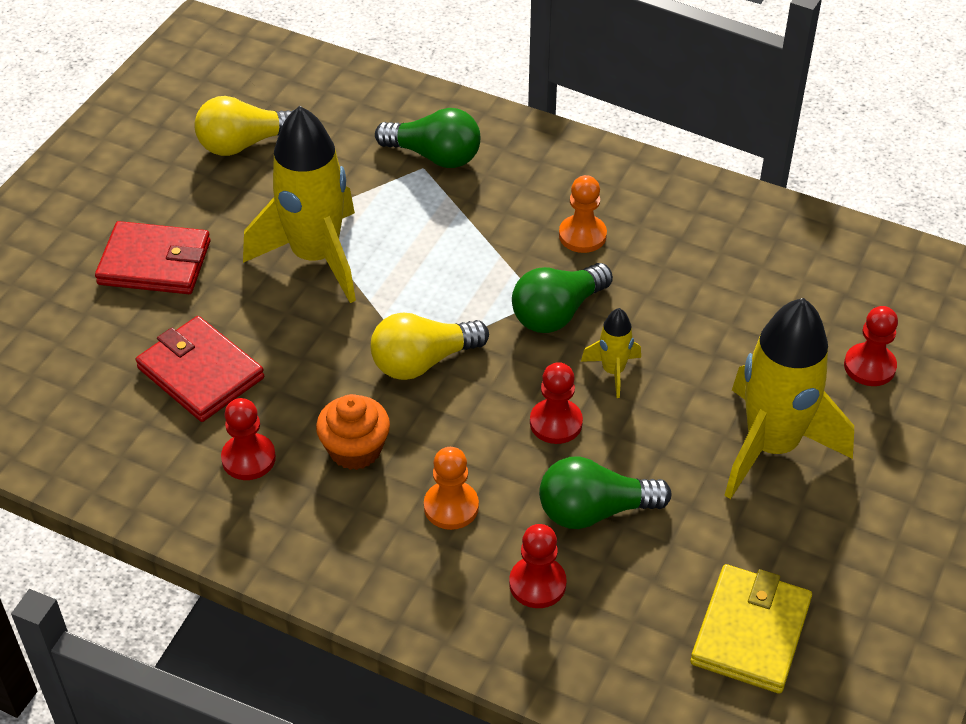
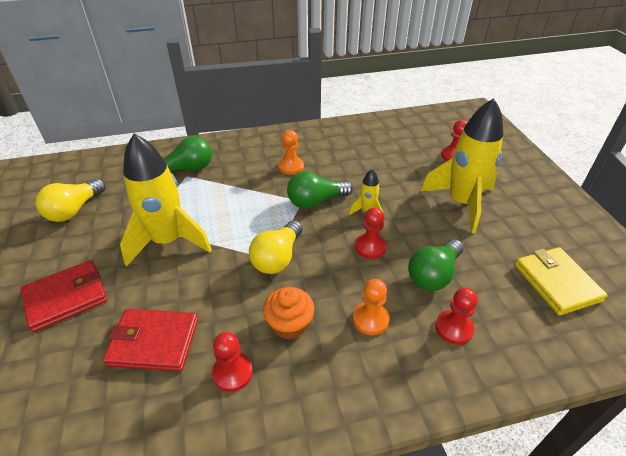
camera: 40 degrees left, 5 degrees down
green light bulb [512,263,613,333] -> green light bulb turned 60 degrees clockwise [287,171,353,209]

